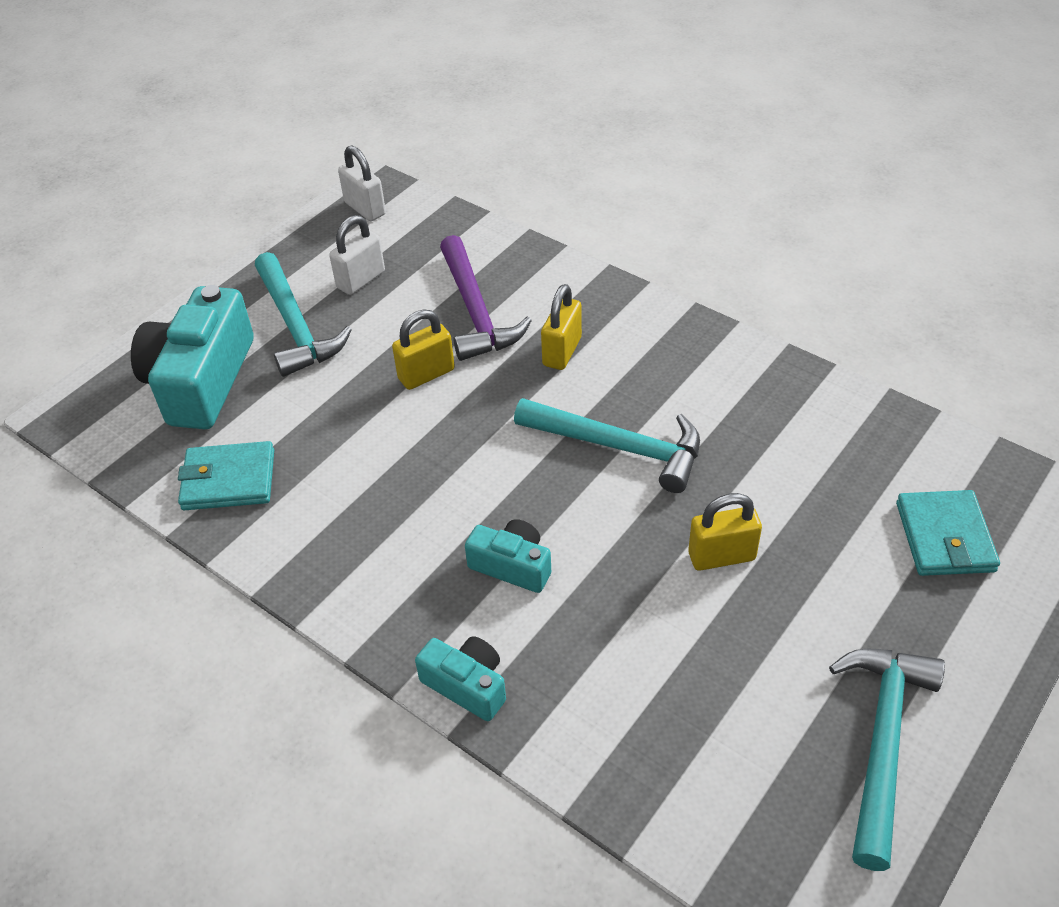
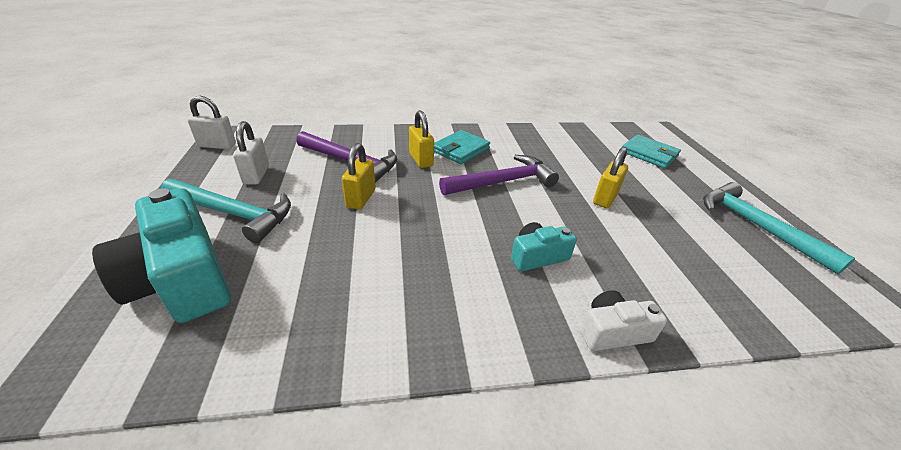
camera: 50 degrees left, 10 degrees down
turquoise wallet [178,441,274,510] -> turquoise wallet moved to [434,130,490,164]
turquoise camera [415,636,506,721] -> white camera [580,290,667,351]
turquoise hammer [514,398,700,493] -> purple hammer [439,155,559,195]

